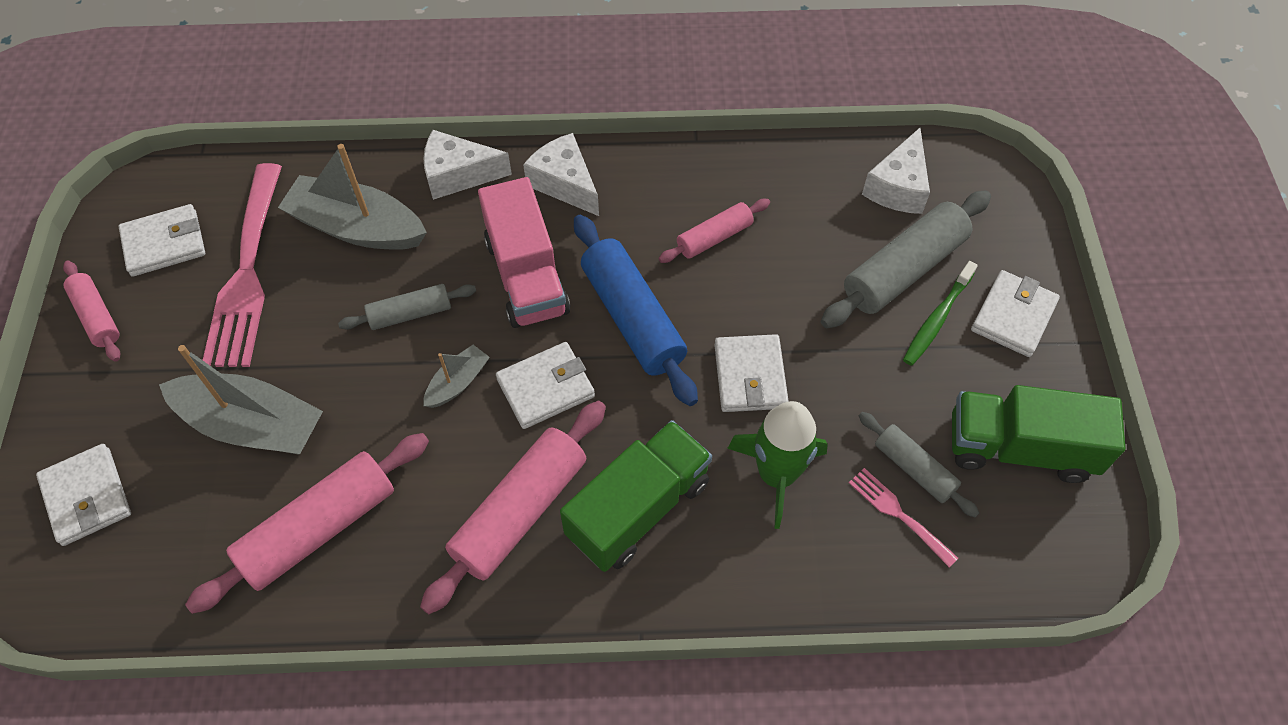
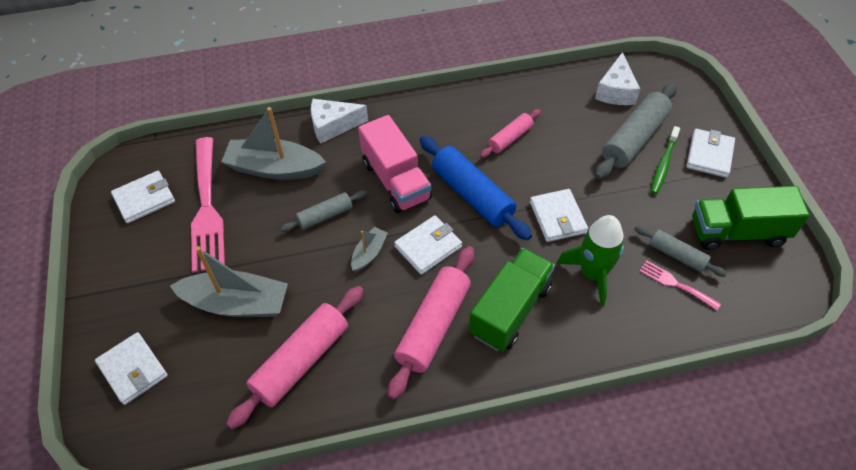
camera: 10 degrees left, 5 degrees down
pink rolling pin [63,260,120,362] -> none
white cheese [523,133,599,216] -> none

